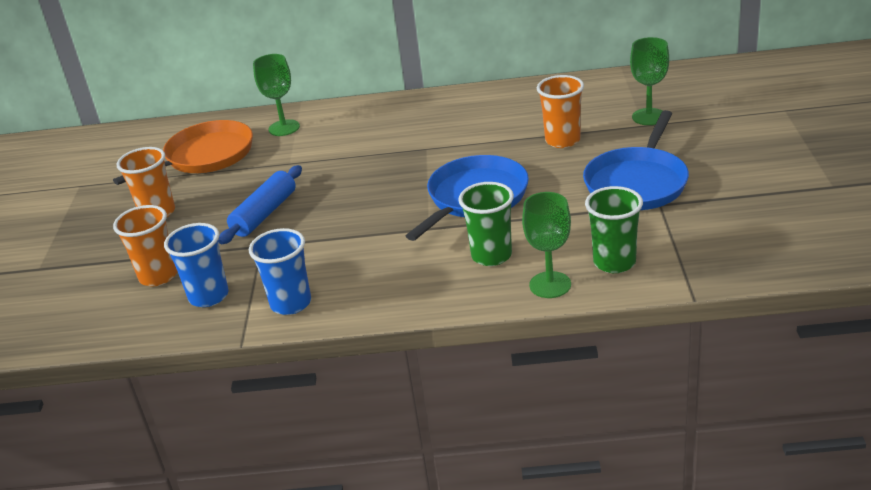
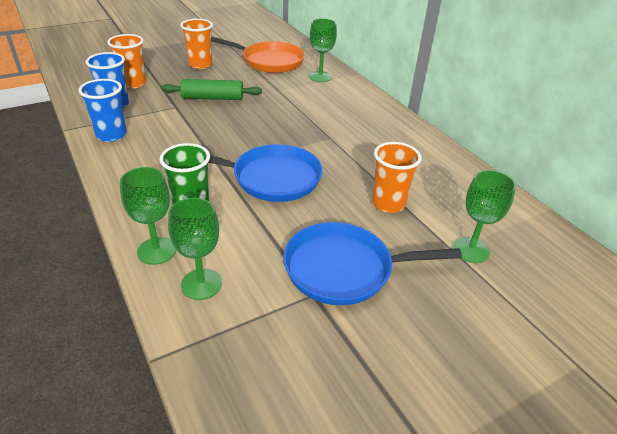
camera: 55 degrees right, 5 degrees up
blue rolling pin [218,165,302,244] -> green rolling pin [162,79,262,100]
green cup [585,186,643,273] -> green goblet [168,198,222,300]

